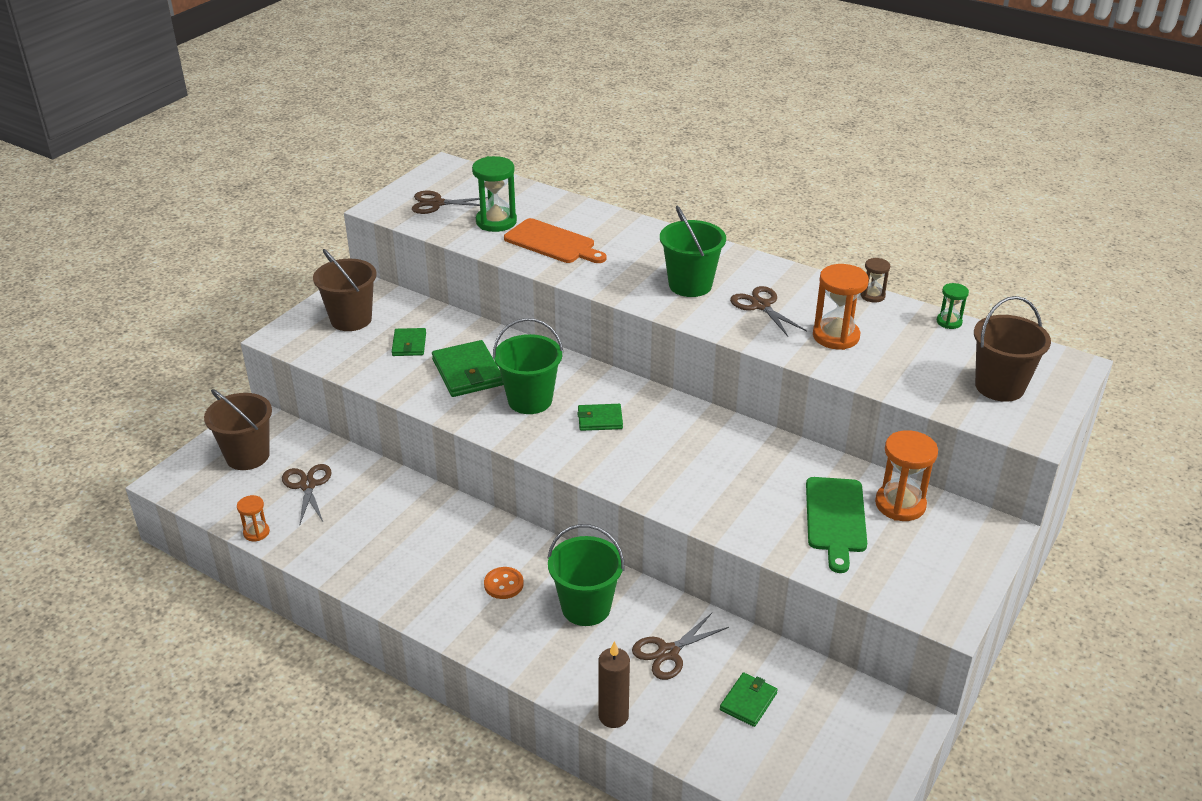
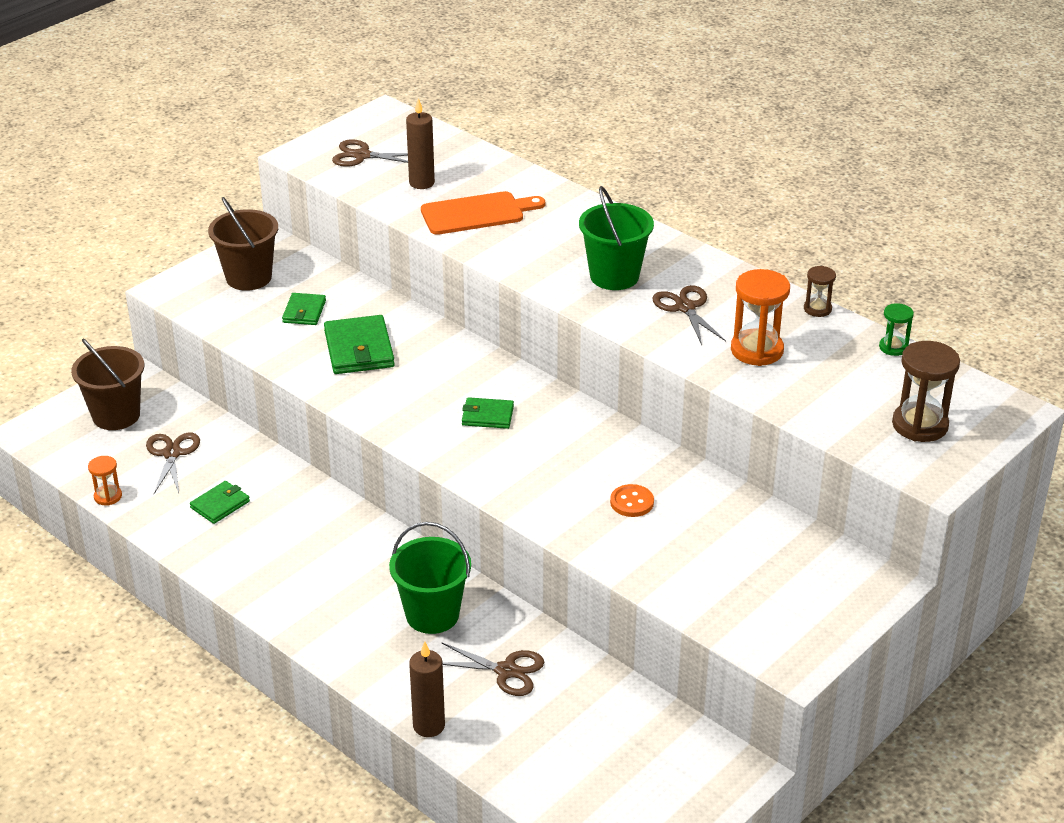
camera: 10 degrees right, 0 degrees up
green hourglass [472,156,517,232] -> brown candle [406,98,435,189]
orange button [484,567,524,599] -> orange button moved to [610,484,654,517]
green bucket [493,318,563,414] -> none
orange cutting board [504,218,606,263] -> orange cutting board turned 60 degrees counterclockwise [421,191,545,235]
brown scissors [632,613,729,680] -> brown scissors turned 135 degrees counterclockwise [441,642,544,696]
green wallet [720,672,778,727] -> green wallet moved to [190,481,250,524]
green cutting board [806,477,867,573] -> none
orange hourglass [875,430,938,521] -> none
brown bucket [974,296,1051,402] -> brown hourglass [892,341,960,442]

